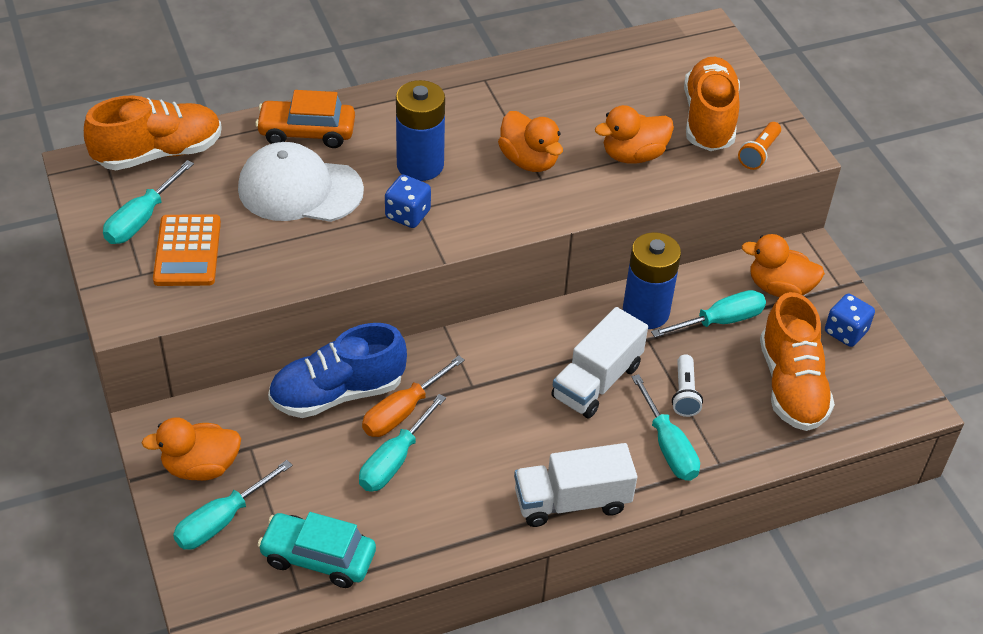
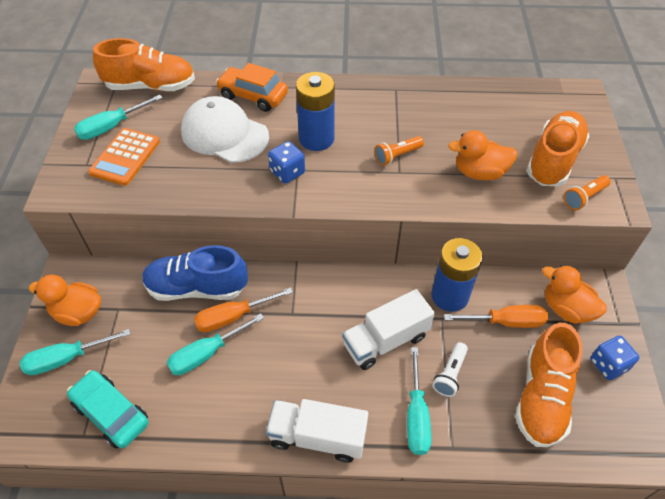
camera: 25 degrees right, 5 degrees up
orange duck [498,111,563,172] -> orange flashlight [374,136,424,166]
turquoise screwdriver [651,290,766,337] -> orange screwdriver [444,305,548,328]

